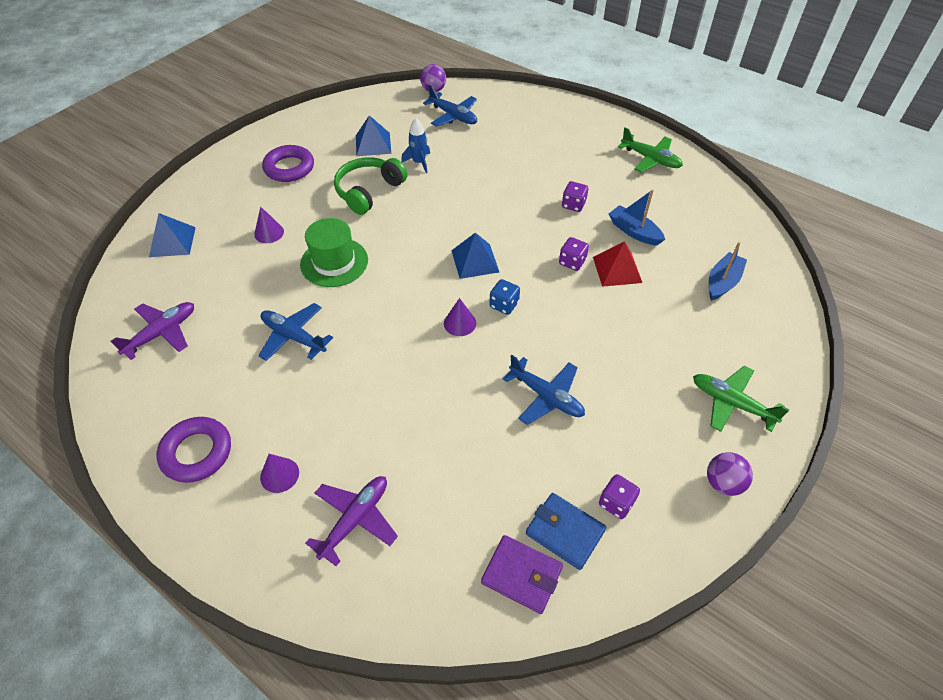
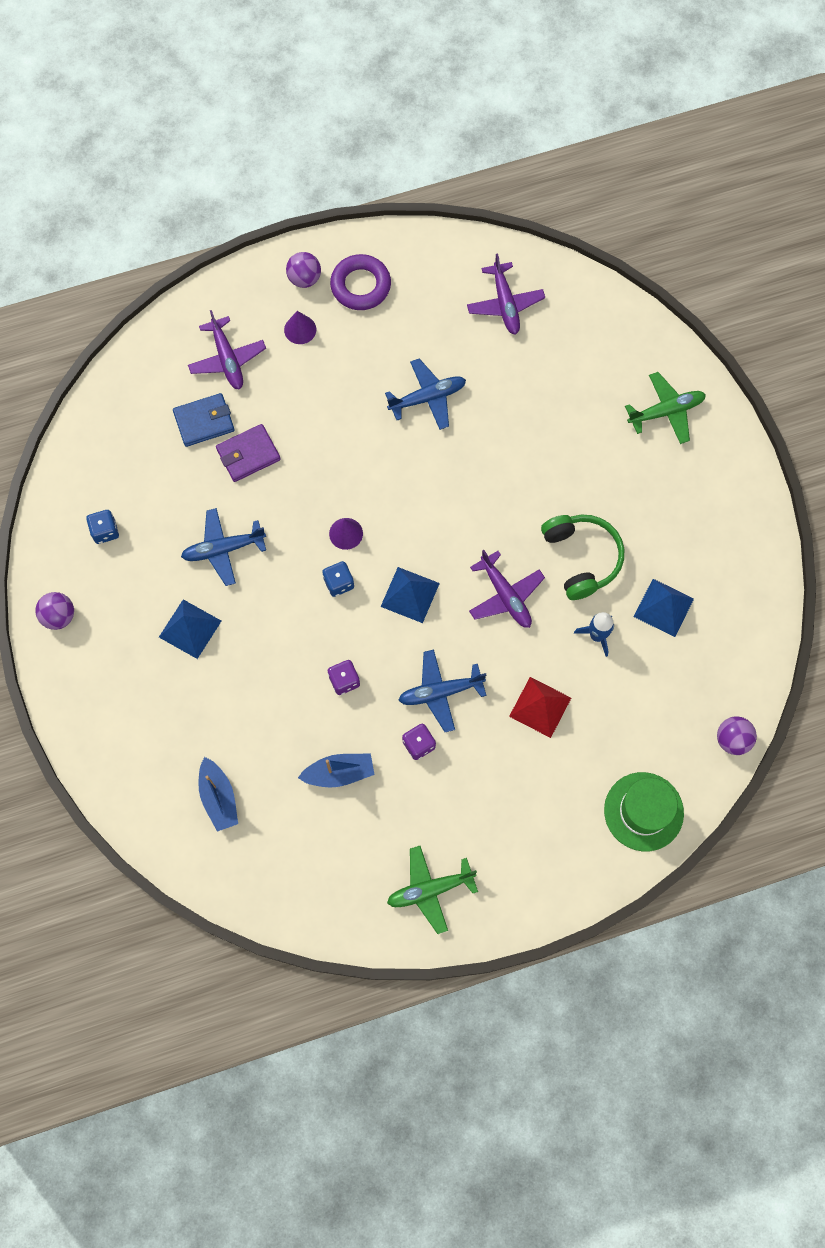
camera: 125 degrees right, 20 degrees up
blue pyramid [149,213,196,257] -> blue pyramid moved to [159,599,221,659]
purple cone [254,207,284,243] -> none
purple ring [262,145,314,182] -> none
green hat [300,218,368,287] -> green hat moved to [604,772,684,851]
blue plane [423,85,477,127] -> blue plane moved to [398,649,486,732]
purple wallet [481,535,563,614] -> purple wallet moved to [216,424,281,482]
blue wallet [526,493,606,570] -> blue wallet moved to [173,393,235,447]
red pyramid [593,241,642,287] -> red pyramid moved to [509,677,571,738]
purple dice [599,474,640,519] -> blue dice [86,510,119,544]
green plane [693,366,789,432] -> green plane moved to [625,372,706,444]
none -> purple ball [286,252,321,288]
none -> purple plane [469,550,545,628]

